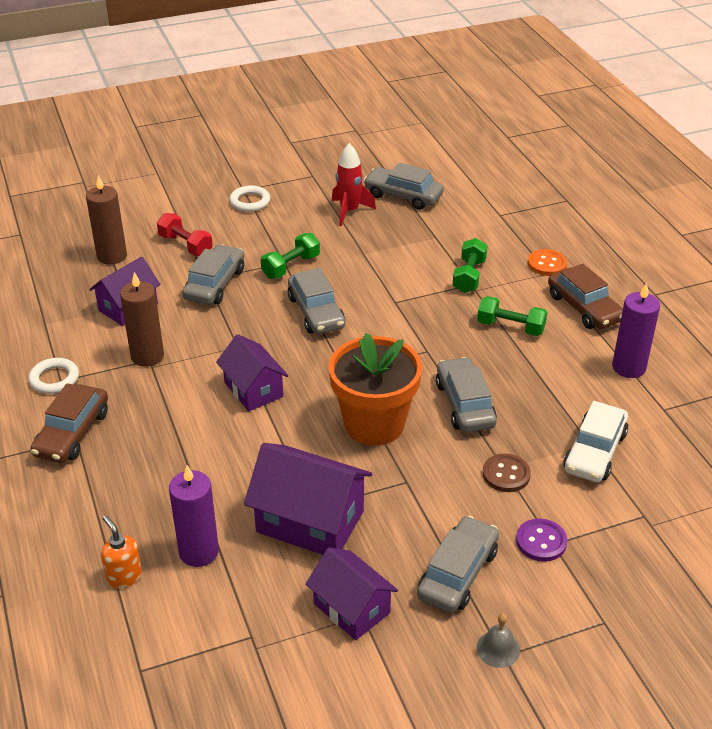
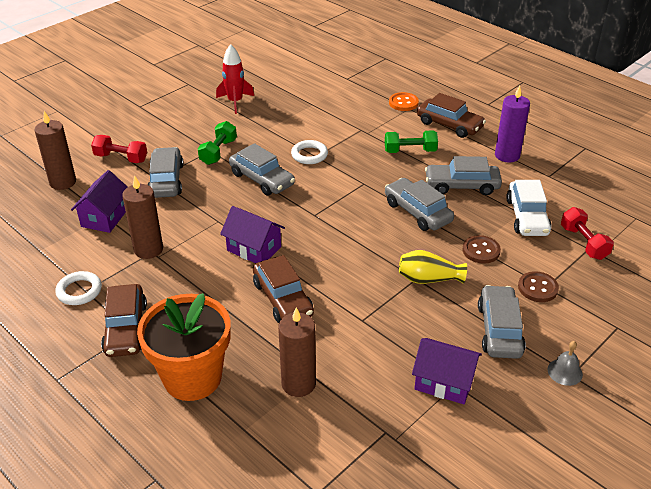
camera: 25 degrees left, 0 degrees up
orange soap dispenser [101,515,142,589] -> none
purple candle [169,465,219,567] -> brown candle [278,308,316,397]
white ring [229,185,270,212] -> white ring moved to [291,140,328,164]
purple house [244,443,372,555] -> none
orange flower pot [328,333,422,446] -> orange flower pot moved to [137,293,230,401]
grey car [364,163,444,210] -> grey car moved to [425,156,502,195]
green dumbbell [453,238,488,293] -> none
purple button [516,518,567,562] -> brown button [518,271,559,302]
none -> brown car [253,255,314,323]
none -> yellow vase [399,250,467,284]
none -> red dumbbell [561,207,614,260]

